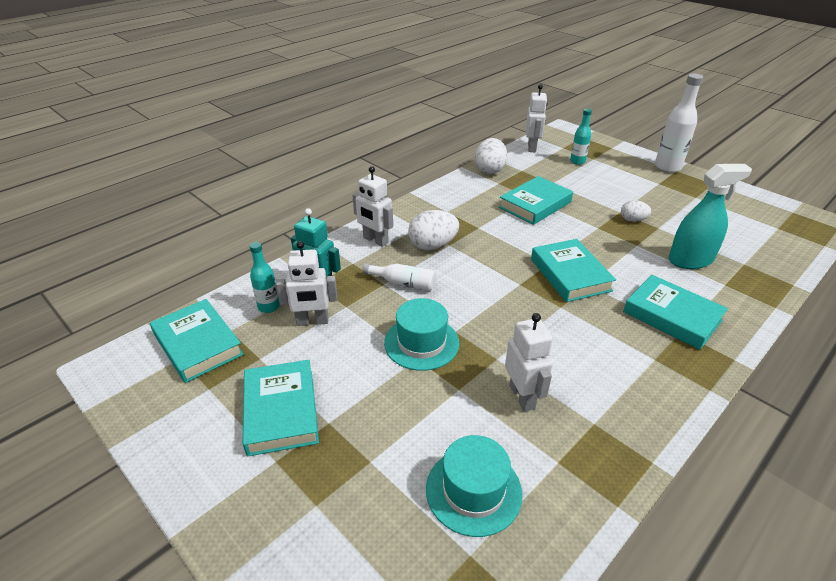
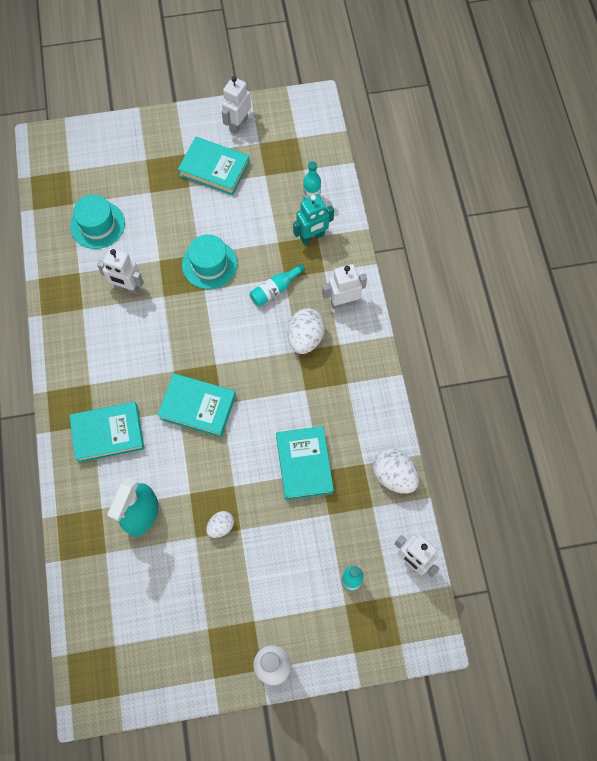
camera: 125 degrees right, 30 degrees up
turquoise book [150,299,244,383] -> none
white robot [276,241,338,326] -> white robot moved to [222,76,251,134]
white bottle [363,264,436,291] -> turquoise bottle [250,263,305,307]

